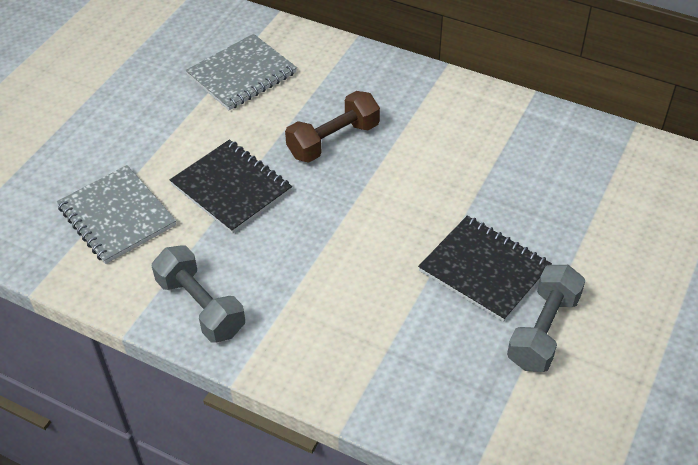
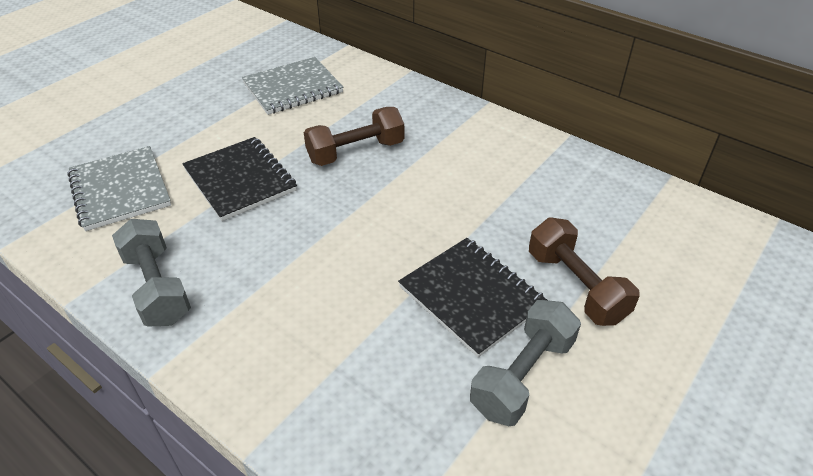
camera: 10 degrees right, 5 degrees down
none -> brown dumbbell [529,217,640,326]

